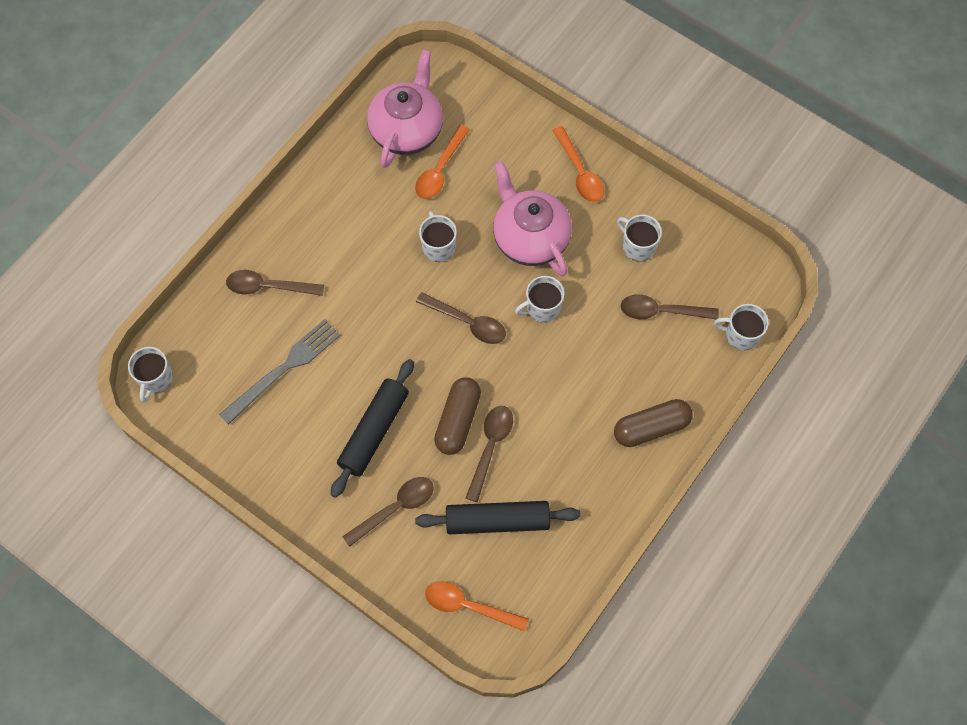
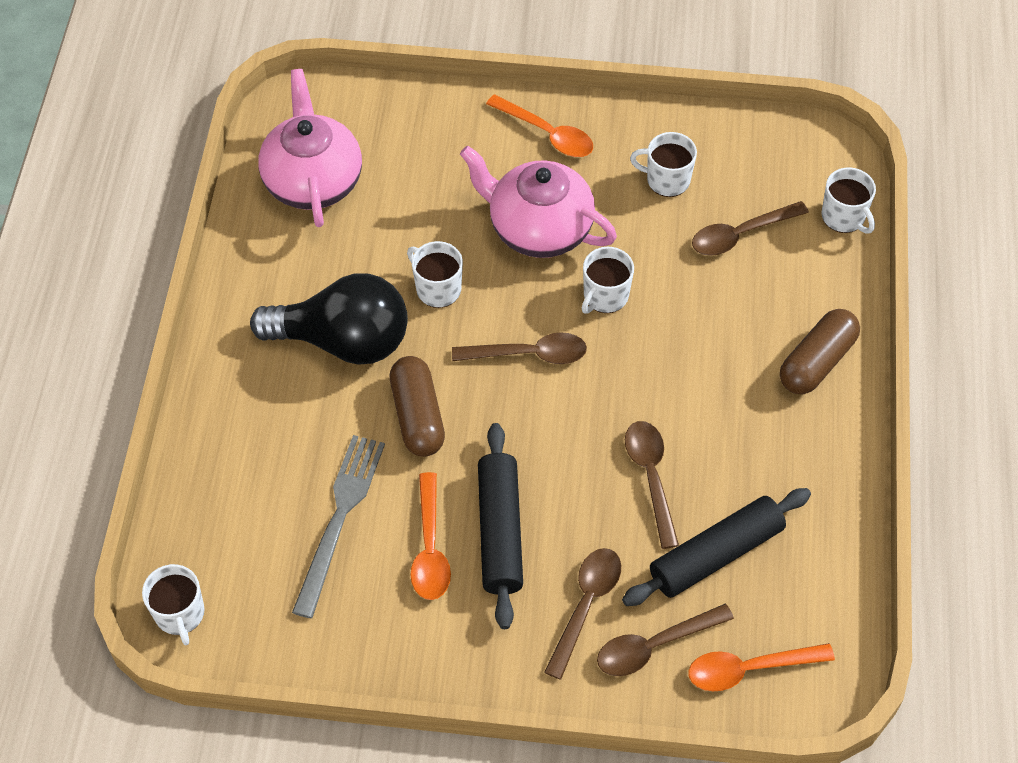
camera: 30 degrees left, 10 degrees down
brown spoon [226,270,324,296] -> brown spoon moved to [597,604,734,676]
orange spoon [415,125,470,199] -> orange spoon moved to [411,472,451,600]
brown capsule [434,377,481,455] -> brown capsule moved to [390,356,445,457]
white mug [714,304,769,351] -> white mug turned 105 degrees counterclockwise [821,168,876,234]
none -> black light bulb [250,273,408,364]

